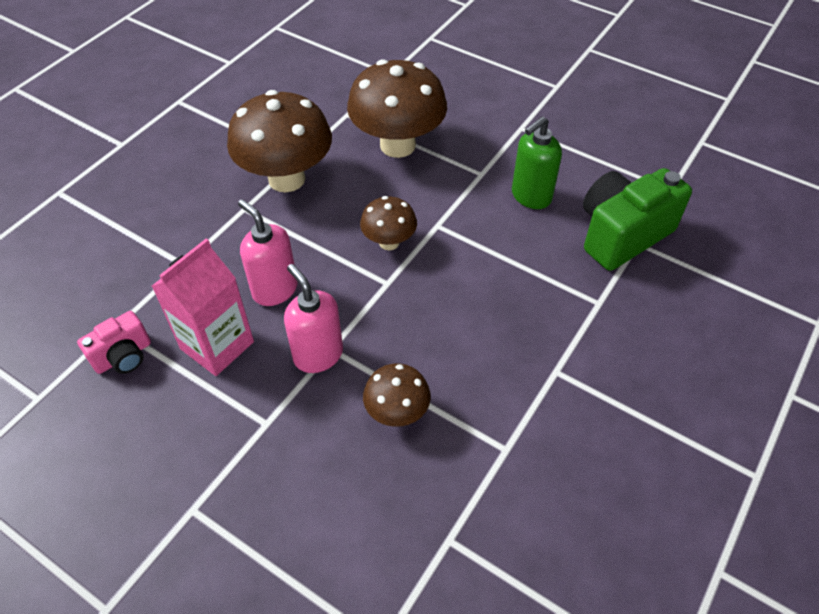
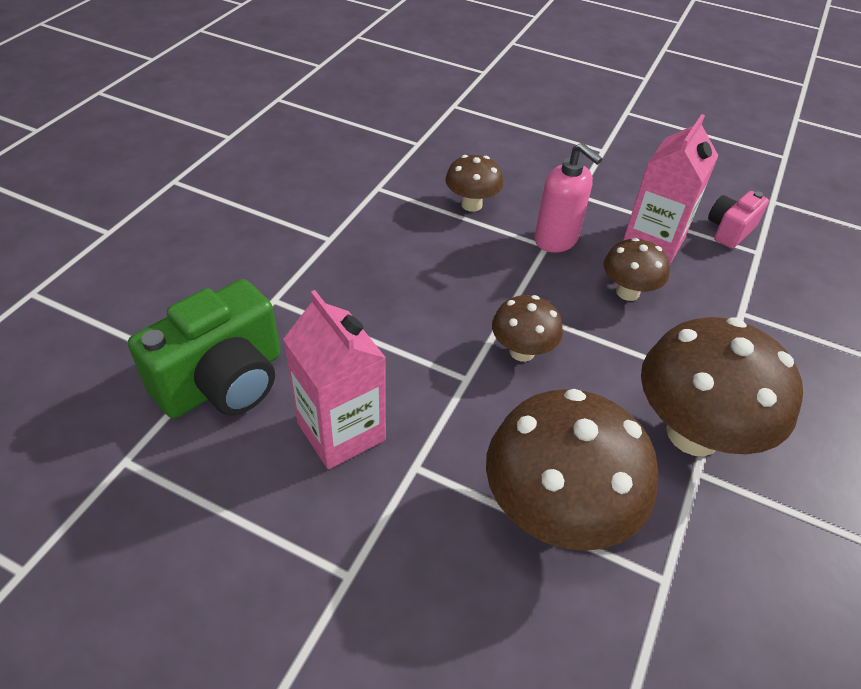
camera: 170 degrees right, 5 degrees down
pink soap dispenser [238,199,298,306] -> brown mushroom [604,238,670,301]
green soap dispenser [512,116,562,209] -> pink carton [283,290,386,469]

